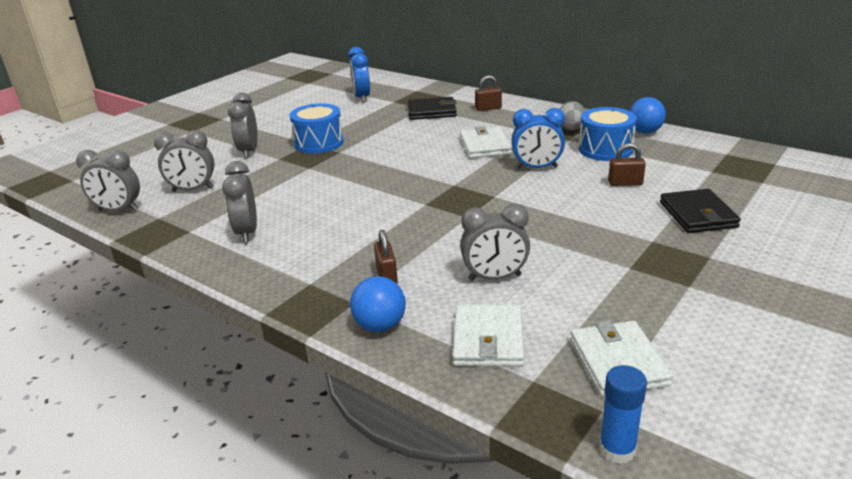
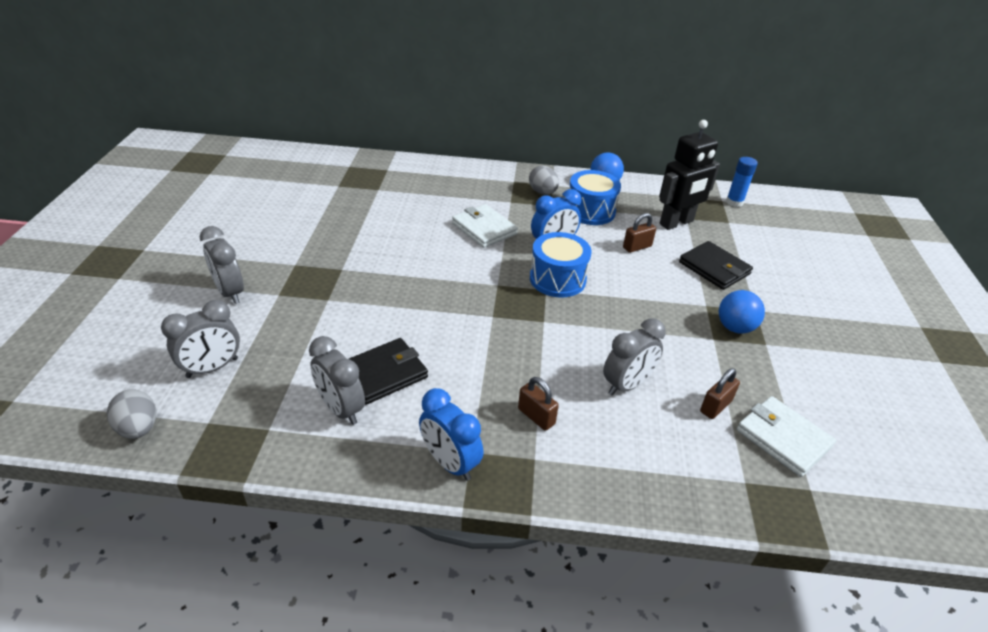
camera: 35 degrees left, 10 degrees up
grey clock [76,150,140,212] -> grey egg [107,389,156,439]
blue drum [290,103,344,154] -> blue drum moved to [530,232,592,298]
blue clock [349,47,370,102] -> blue clock moved to [419,388,484,481]
blue ball [350,276,406,332] -> blue ball moved to [719,290,765,334]
black wallet [408,97,457,120] -> black wallet moved to [349,338,428,405]
white wallet [452,304,524,367] -> none
brown padlock [475,75,502,111] -> brown padlock moved to [700,368,740,419]
blue glue stick [599,365,647,464] -> blue glue stick moved to [726,157,758,207]
none -> black robot [659,120,720,230]

